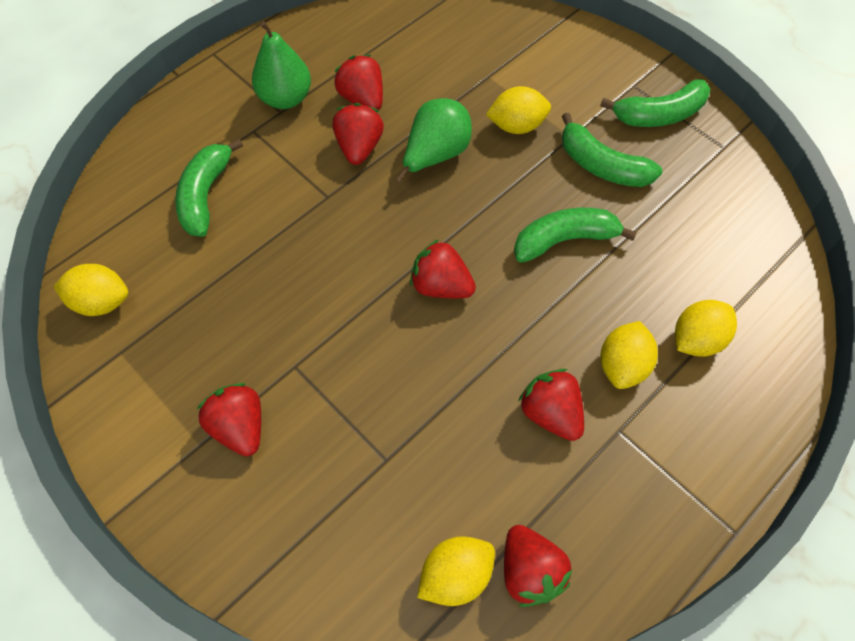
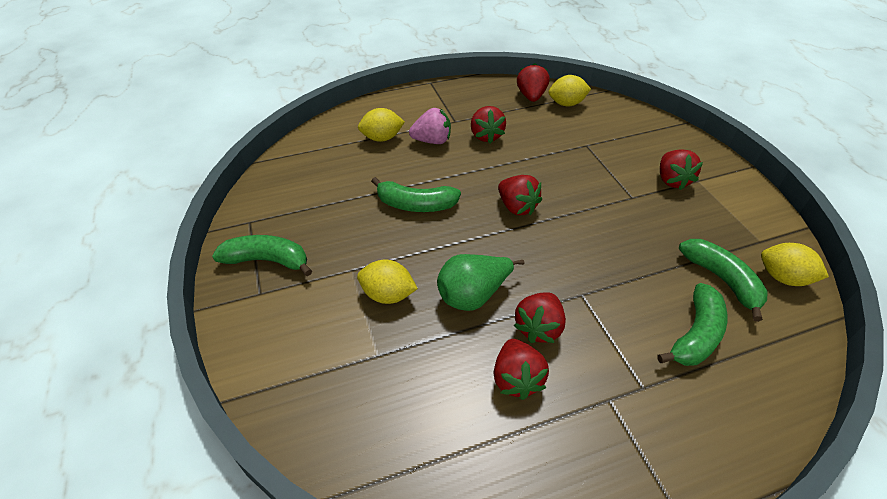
camera: 155 degrees left, 15 degrees down
green pear [252,21,311,109] -> none
green banana [562,112,662,187] -> green banana moved to [679,239,768,322]
yellow lemon [600,321,658,389] -> pink strawberry [409,108,451,144]

